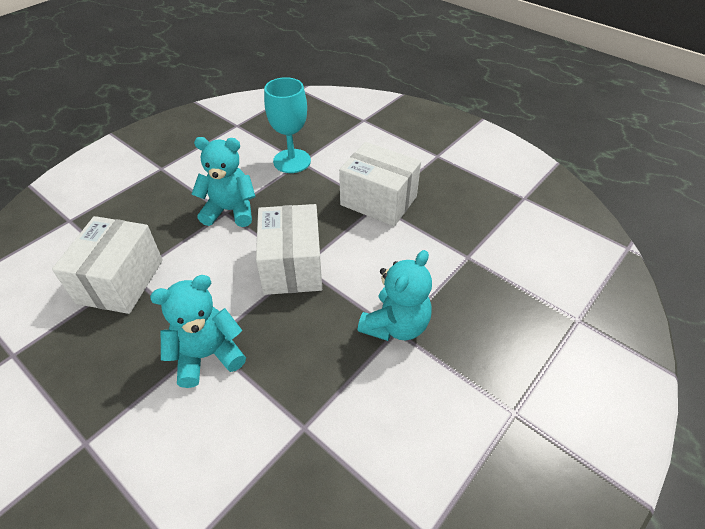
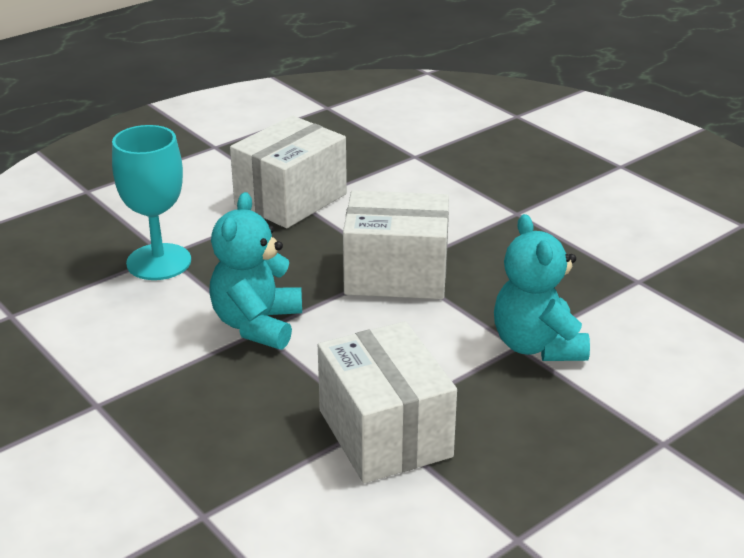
camera: 80 degrees left, 15 degrees down
white box [52,216,163,314] -> white box turned 45 degrees clockwise [318,321,457,483]
turquoise teddy bear [358,250,432,341] -> none

